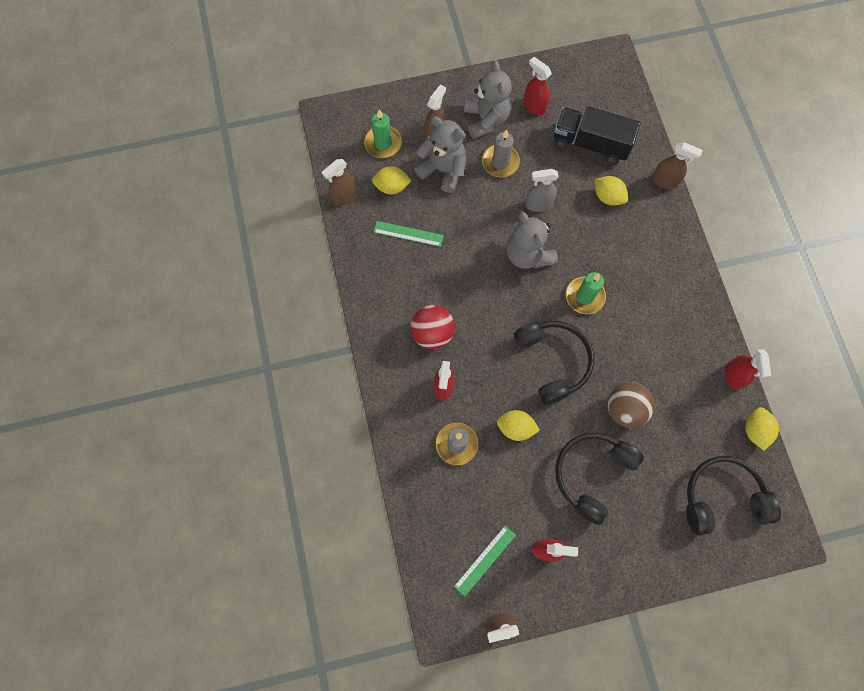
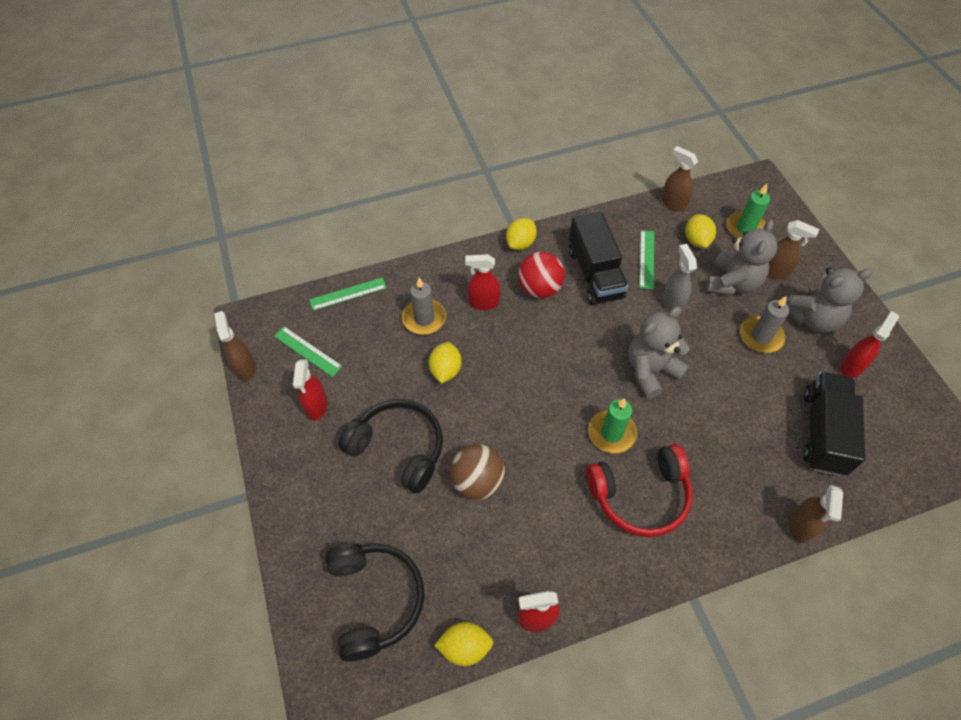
camera: 85 degrees right, 15 degrees down
black headphones [514,321,594,405] -> none
grey spray bottle [526,169,559,212] -> grey spray bottle moved to [663,244,697,314]
yellow lemon [595,176,628,206] -> yellow lemon moved to [506,218,537,250]
none -> green ruler [309,277,387,311]
none -> black truck [569,212,629,305]
none -> red headphones [586,444,693,537]

